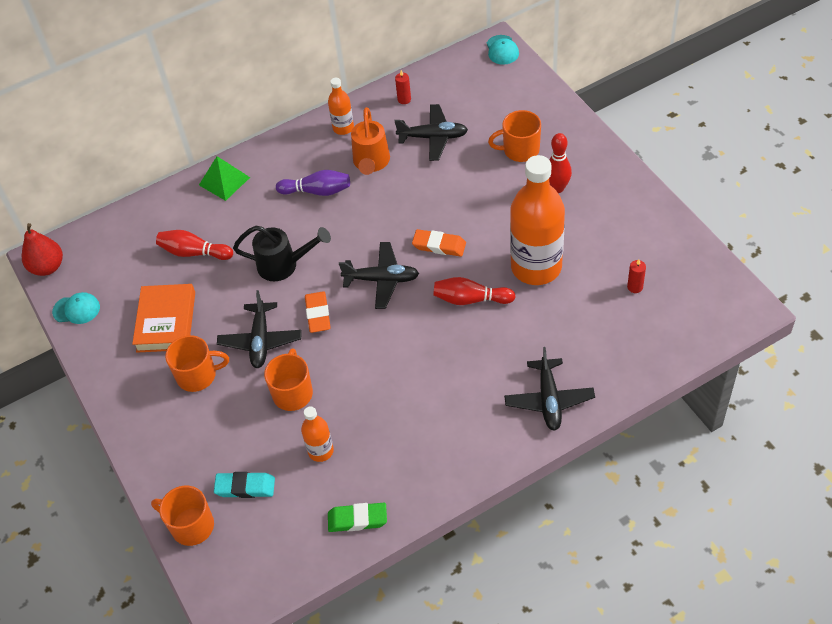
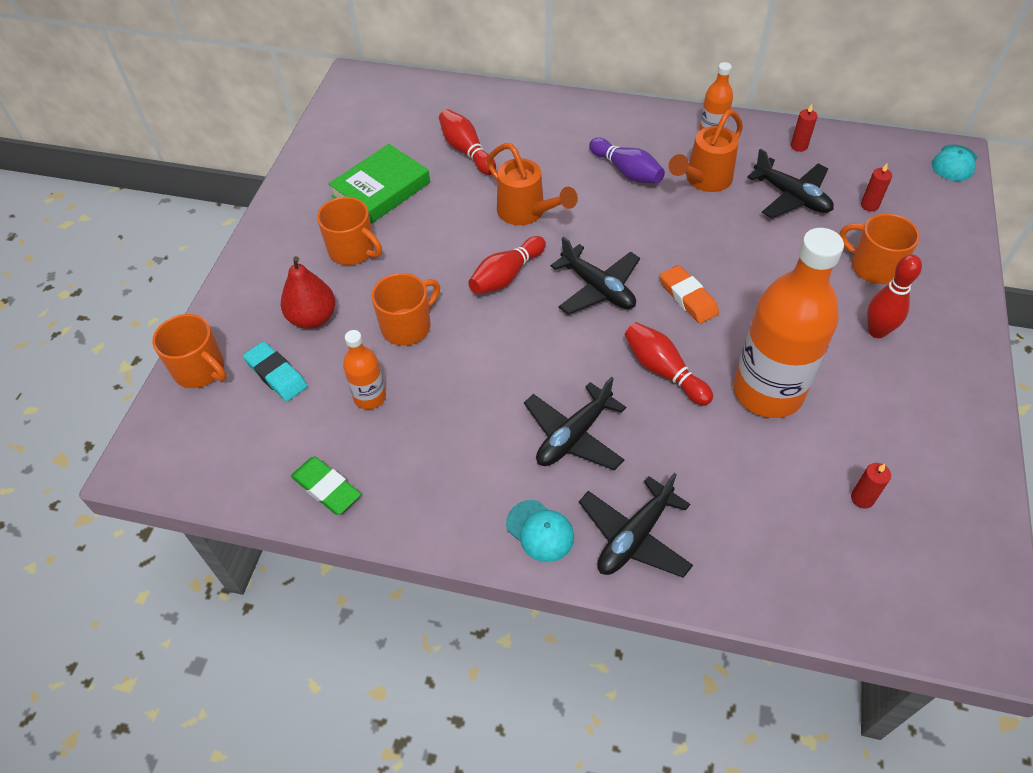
camera: 40 degrees right, 0 degrees up
red pear [22,223,63,276] -> red pear moved to [281,256,335,329]
turquoise cap [52,292,100,324] -> turquoise cap moved to [506,500,574,562]
orange book [132,284,195,353] -> green book [328,144,430,224]
orange mug [151,486,214,546] -> orange mug turned 150 degrees clockwise [152,314,227,388]
green pyramid [199,156,250,201] -> none
black plane [217,290,302,368] -> black plane moved to [524,376,626,470]
black watering can [233,226,331,281] -> orange watering can [487,143,578,225]
orange eraser [305,291,331,333] -> red bowling pin [468,236,546,294]
none -> red candle [861,164,892,211]

